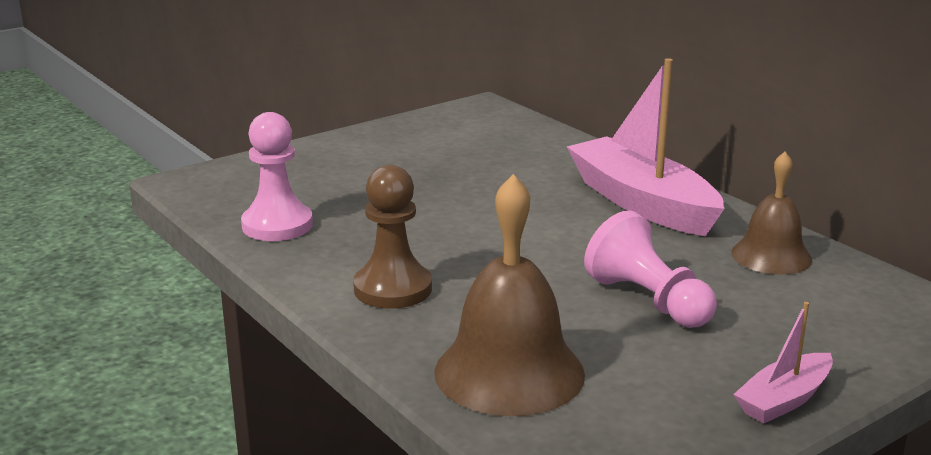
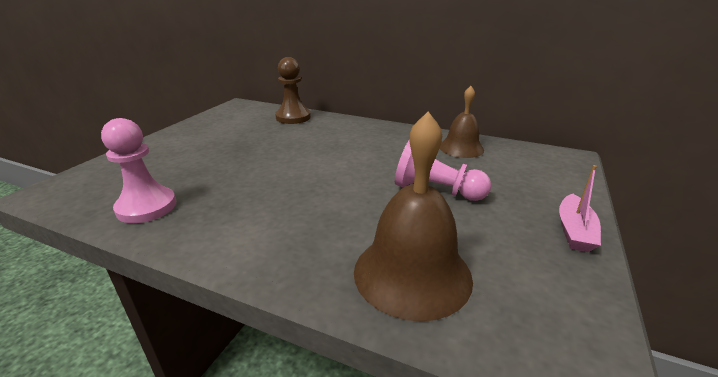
camera: 30 degrees left, 5 degrees up
brown pawn [353,165,432,309] -> brown pawn moved to [275,57,311,124]
pink boat [567,58,725,236] -> none

